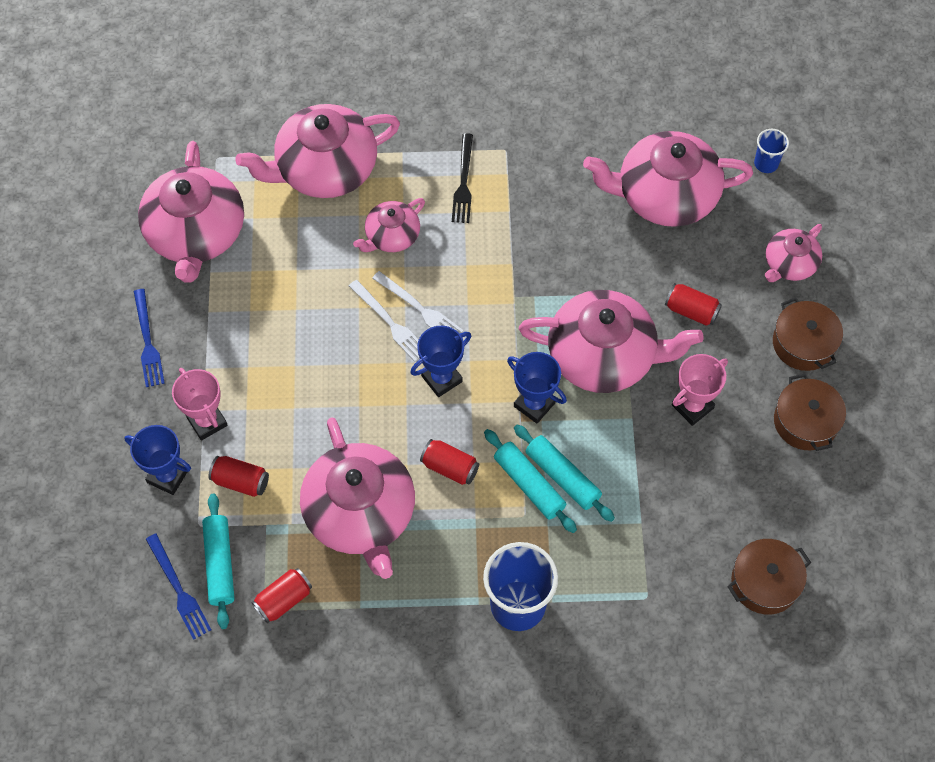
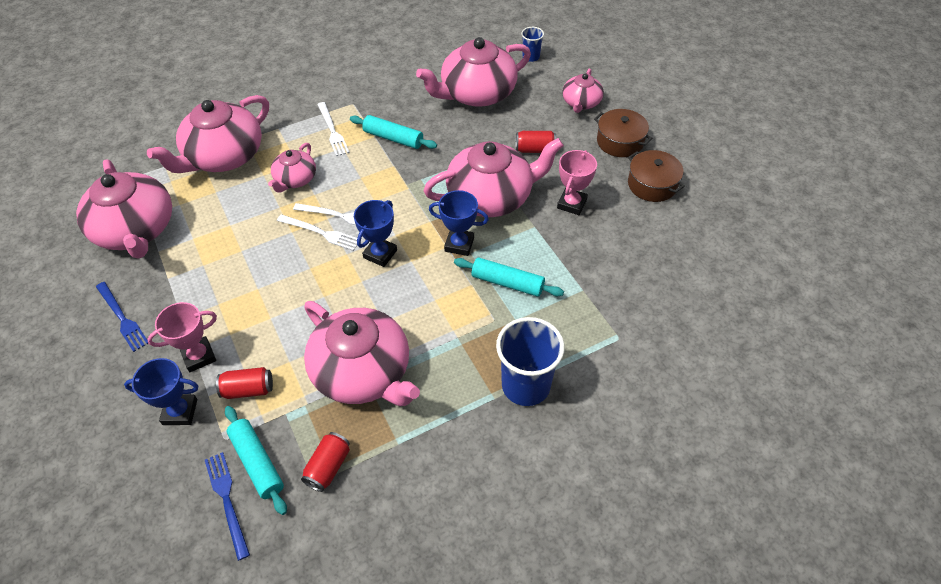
camera: 25 degrees left, 10 degrees down
blue fork [146,534,211,640] -> blue fork turned 150 degrees counterclockwise [205,452,250,561]
pink trophy [172,368,228,441] -> pink trophy turned 60 degrees counterclockwise [147,302,217,372]
red can [420,439,479,485] -> none
black fork [452,133,473,223] -> white fork [317,102,349,156]
turquoise rolling pin [484,429,577,533] -> turquoise rolling pin moved to [350,115,437,149]
brown pot [727,539,811,615] -> none

